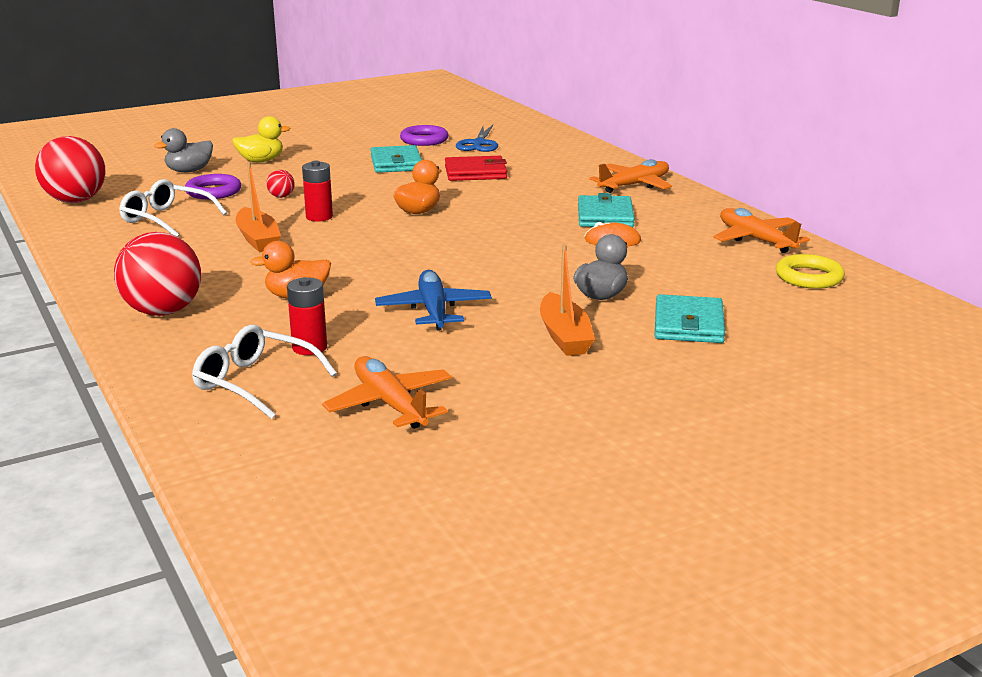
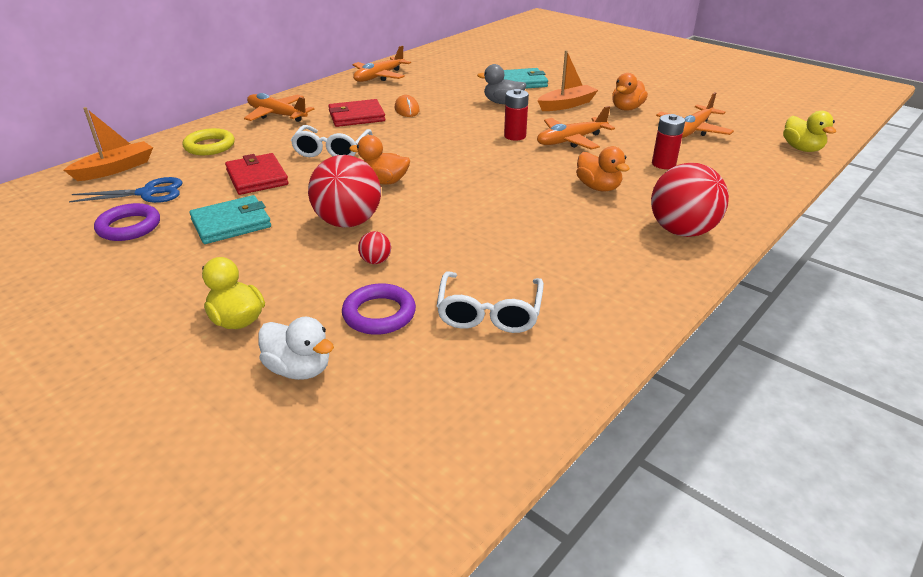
camera: 110 degrees left, 10 degrees up
red ball [35,136,106,203] -> red ball moved to [308,155,381,227]
grey duck [154,128,213,172] -> white duck [258,317,334,380]
white glasses [192,325,337,419] -> white glasses moved to [291,125,373,157]
orange boat [236,162,281,253] -> orange boat moved to [64,107,153,181]
red battery [302,161,333,222] -> red battery moved to [504,89,529,141]
blue plane [375,270,492,331] -> orange plane [537,106,615,150]
turquoise wallet [578,193,635,227] -> red wallet [328,99,385,127]
yellow ring [776,254,845,289] -> yellow ring moved to [183,128,235,155]
none -> orange duck [612,73,648,111]
none -> yellow duck [783,111,836,152]

